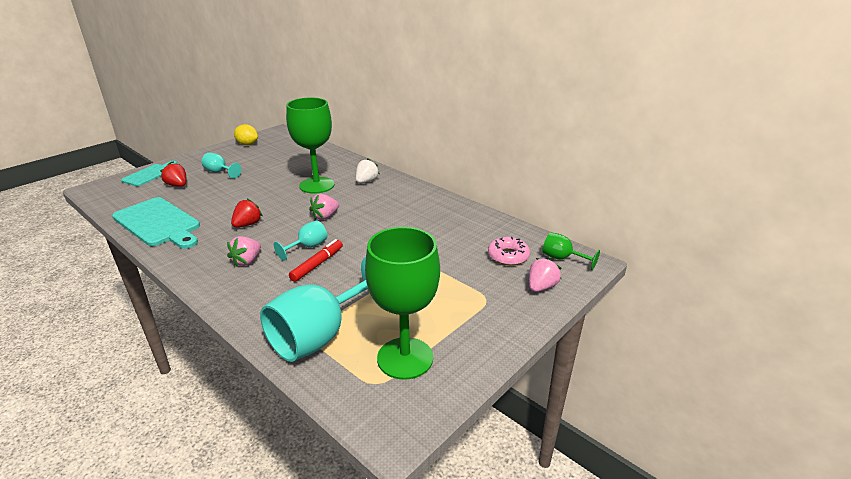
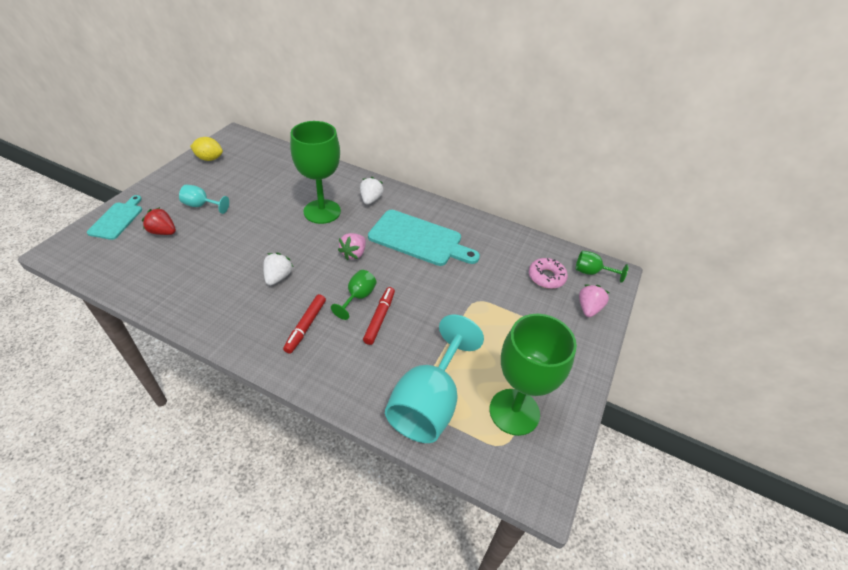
camera: 20 degrees left, 15 degrees up
turquoise cutting board [112,197,200,249] -> turquoise cutting board moved to [368,210,480,266]
pink strawberry [227,236,261,267] -> red marker [283,294,326,354]
red strawberry [231,198,263,227] -> white strawberry [263,253,293,285]
turquoise goblet [274,220,327,261] -> green goblet [331,270,377,320]

